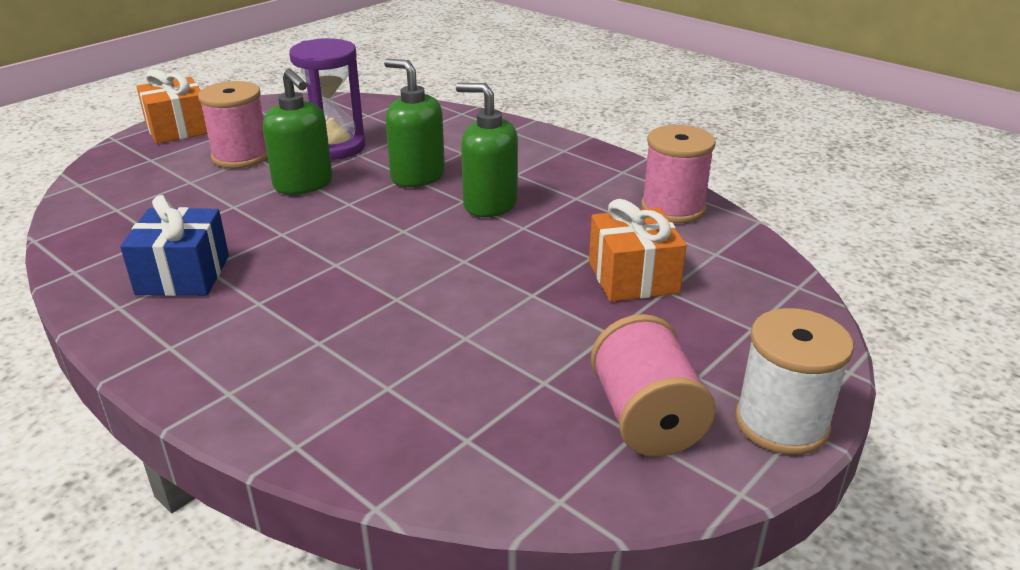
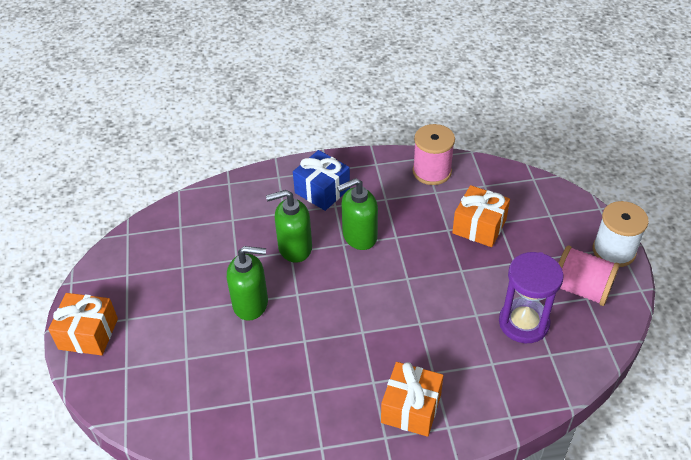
camera: 50 degrees left, 15 degrees up
blue gift [120,195,229,296] -> blue gift moved to [293,150,350,211]
pink spool [198,81,268,168] -> none
purple hourglass [289,38,366,160] -> purple hourglass moved to [499,252,564,343]
none -> orange gift [381,362,444,437]

